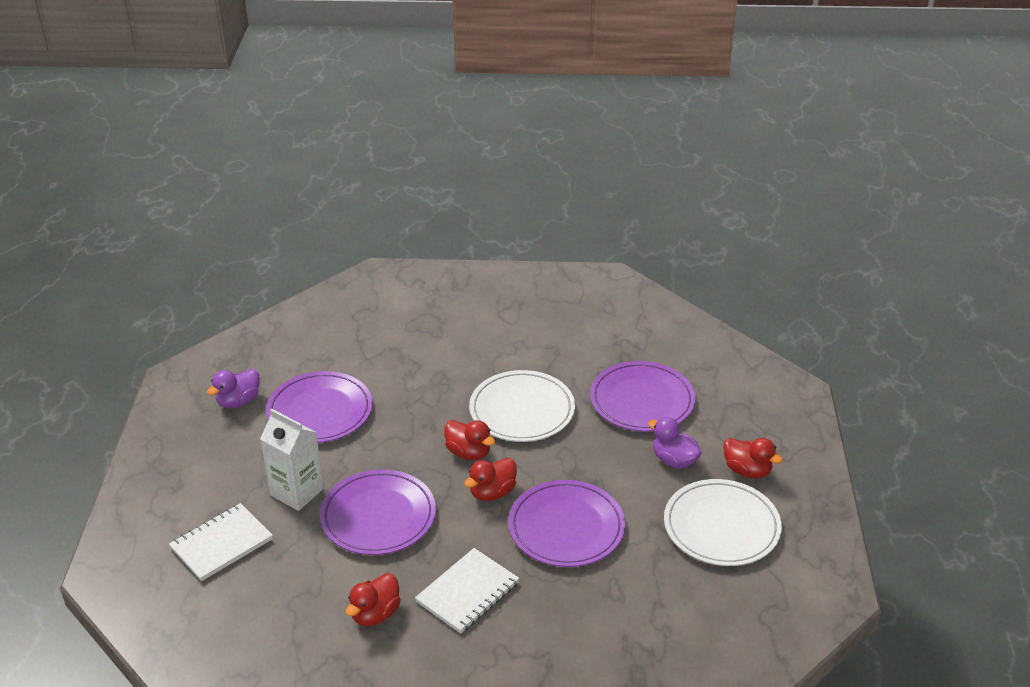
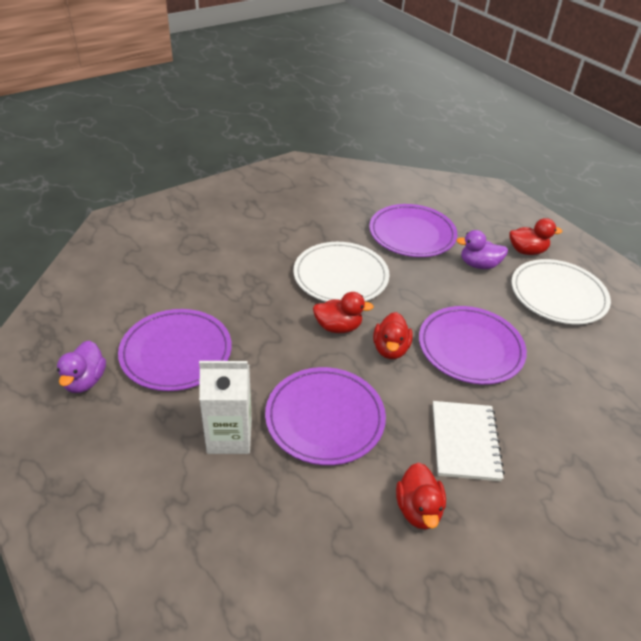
camera: 40 degrees left, 5 degrees up
white notebook [169,503,273,581] -> none

